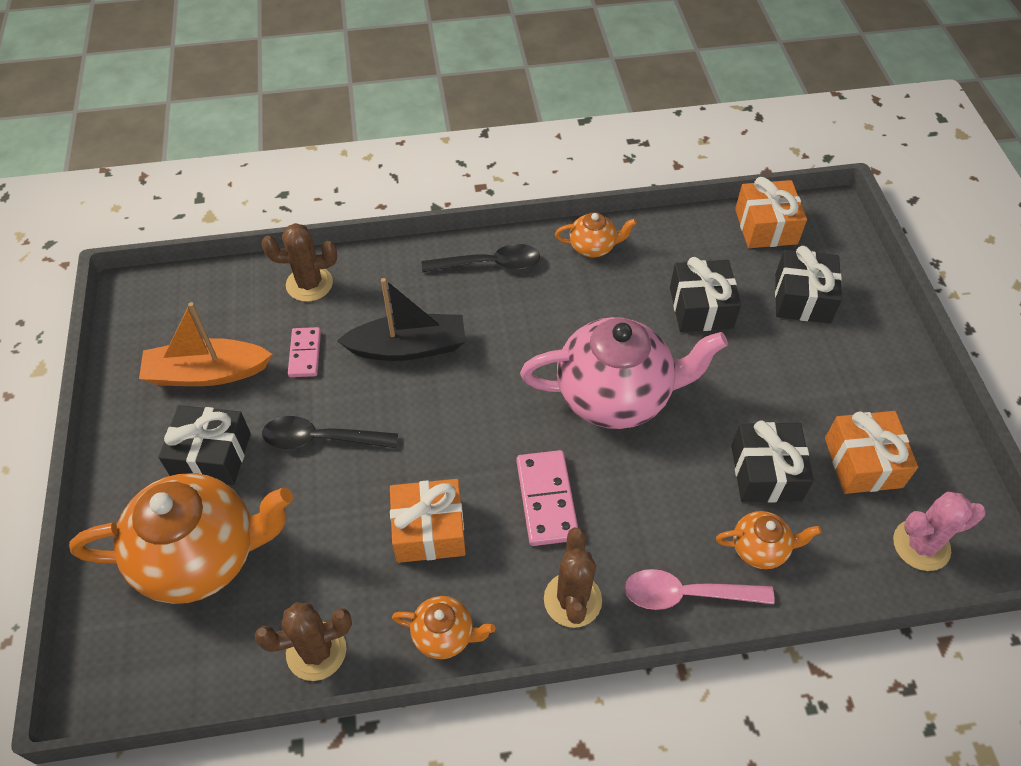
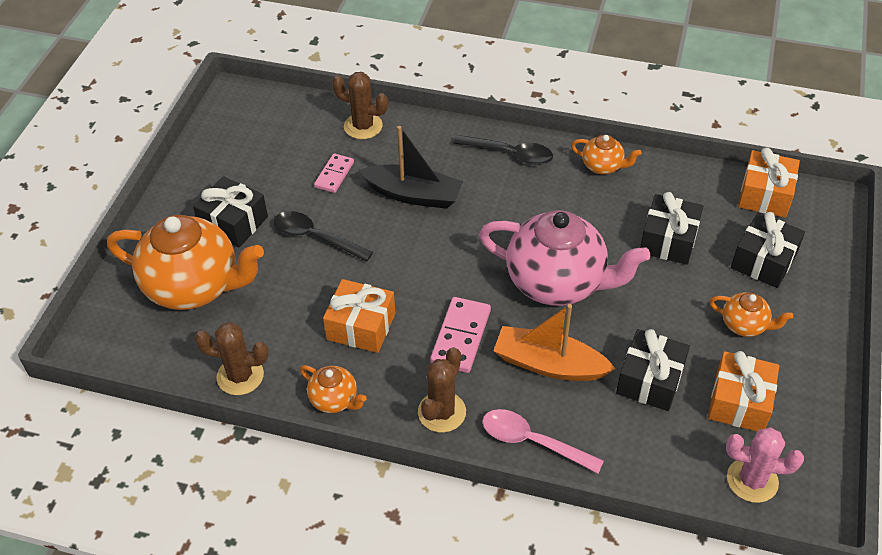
camera: 25 degrees right, 5 degrees down
orange boat [139,302,272,386] -> orange boat moved to [493,304,615,381]
orange teapot [716,511,822,569] -> orange teapot moved to [710,292,793,337]

